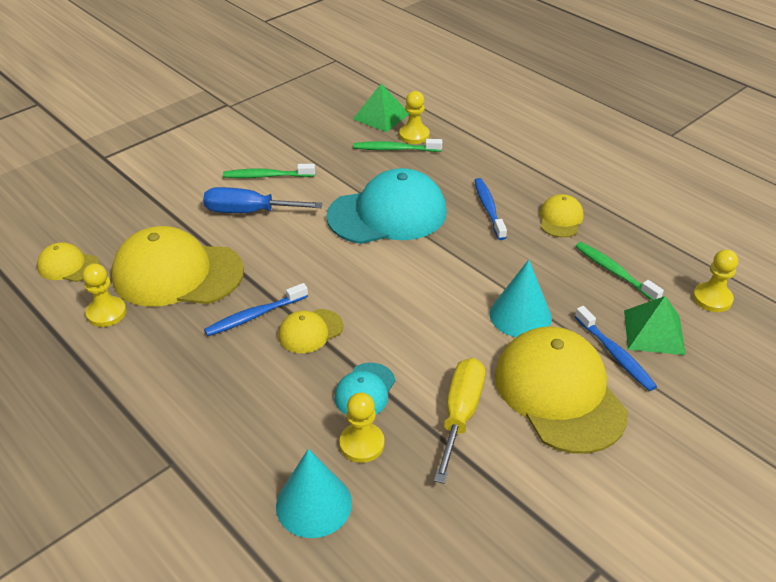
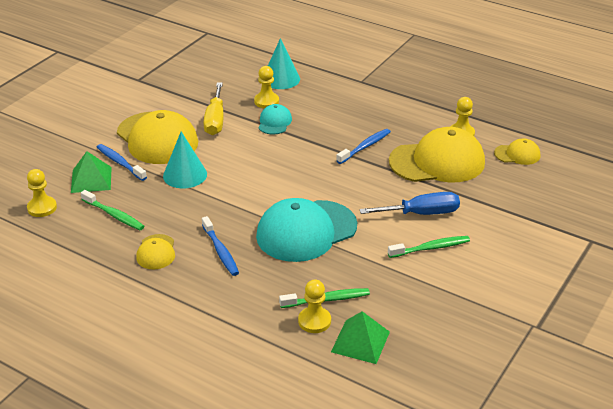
camera: 165 degrees right, 5 degrees down
yellow cap [278,309,343,353] -> none

